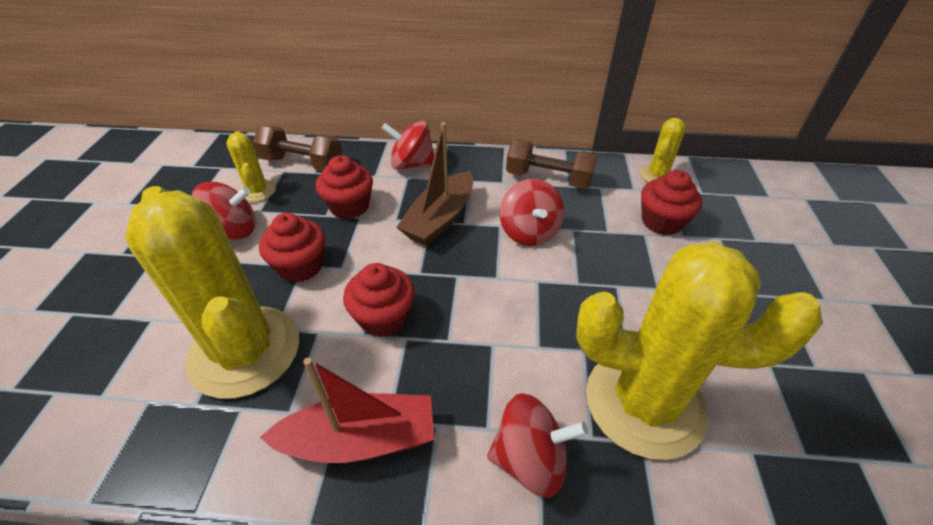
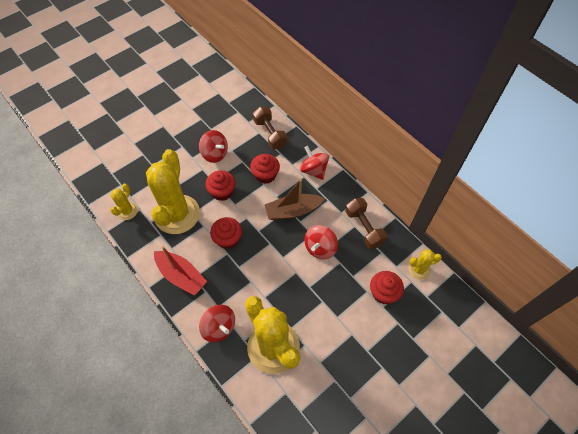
camera: 45 degrees right, 15 degrees up
yellow cactus [226,131,276,202] -> yellow cactus moved to [110,184,138,220]

